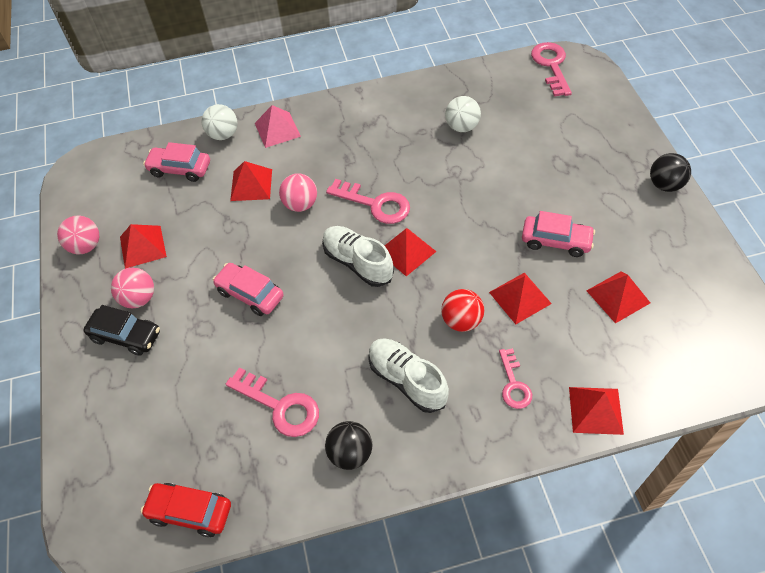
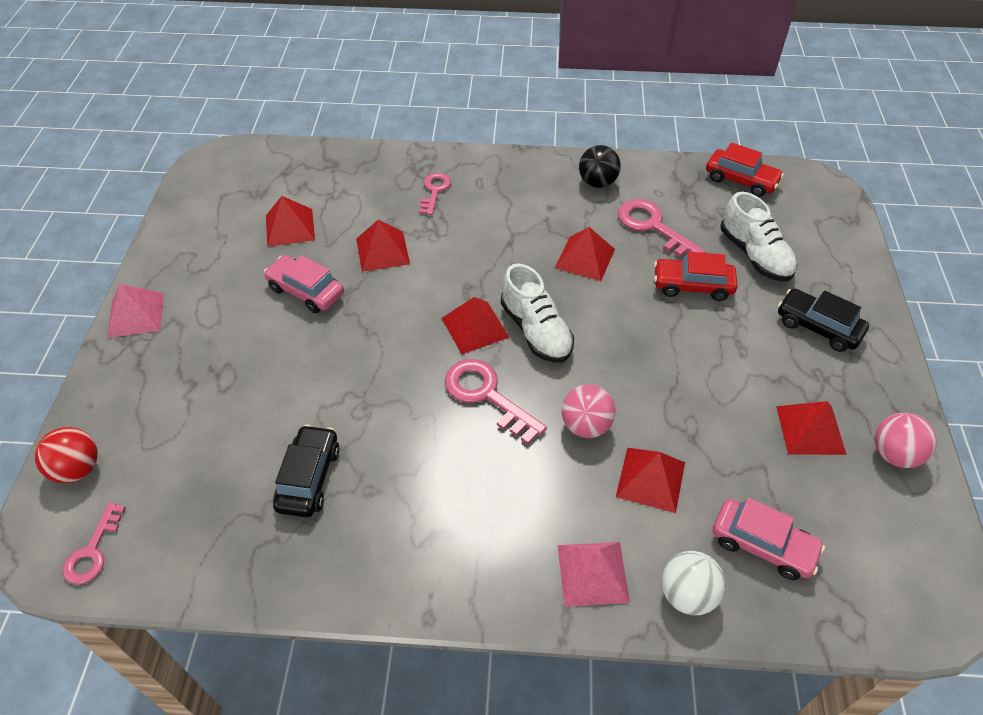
camera: 165 degrees left, 5 degrees down
pink ball [111,267,154,308] -> none
pink car [213,263,284,316] -> none
white shoe [368,338,449,413] -> white shoe moved to [721,192,797,281]
red ball [441,289,484,332] -> red ball moved to [35,427,98,483]
white ball [445,96,481,132] -> black car [273,425,340,517]
pink key [531,42,572,97] -> pink key [63,503,126,584], size x0.64
red pyramid [569,387,624,435] -> red pyramid moved to [555,227,615,281]
black ball [650,153,691,192] -> pink pyramid [107,284,164,338]
none -> red car [654,252,738,301]

